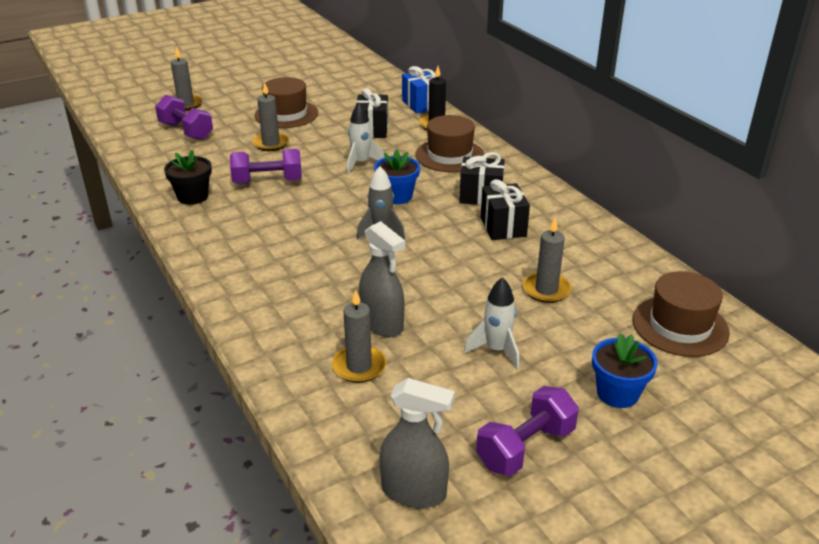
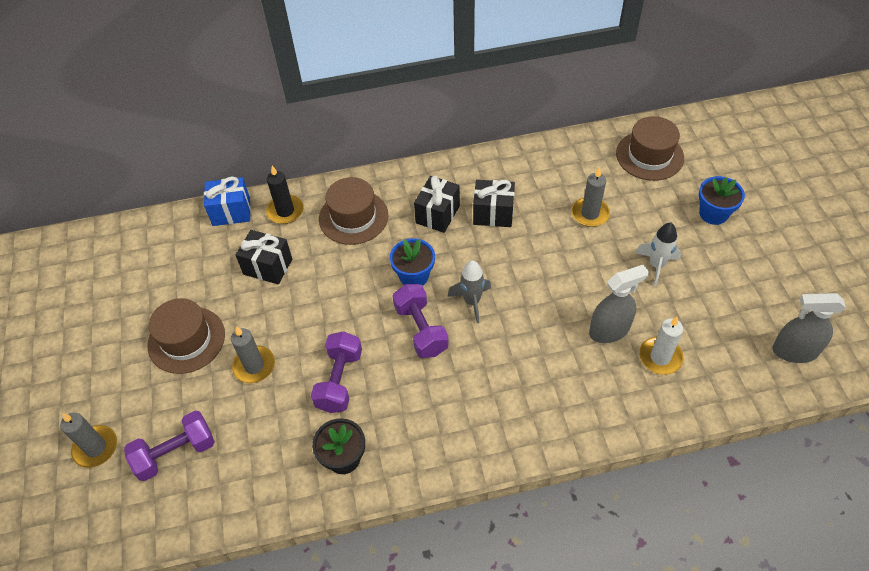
camera: 70 degrees left, 20 degrees up
grey candle [332,290,386,383] -> white candle [639,317,683,375]
white rocket [347,103,384,174] -> none
grey spray bottle [379,378,455,508] -> grey spray bottle turned 120 degrees counterclockwise [772,293,846,363]
purple dumbbell [476,386,579,476] -> purple dumbbell moved to [393,284,449,358]

